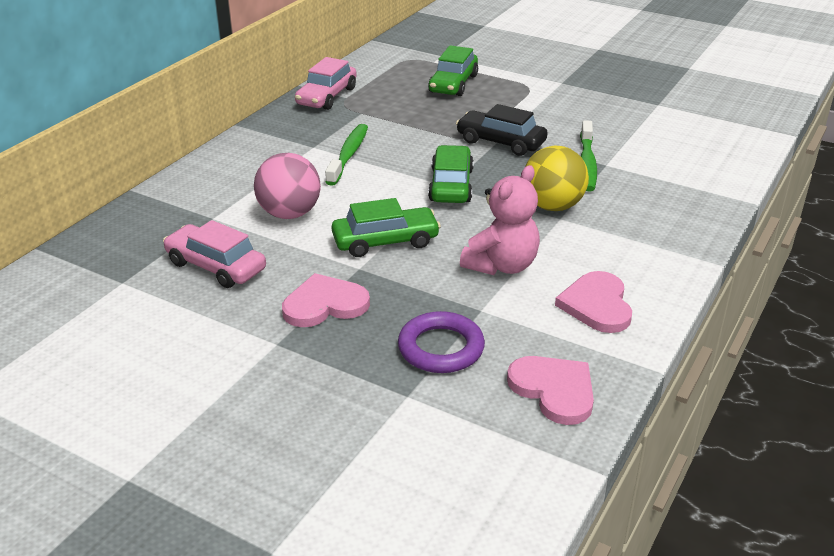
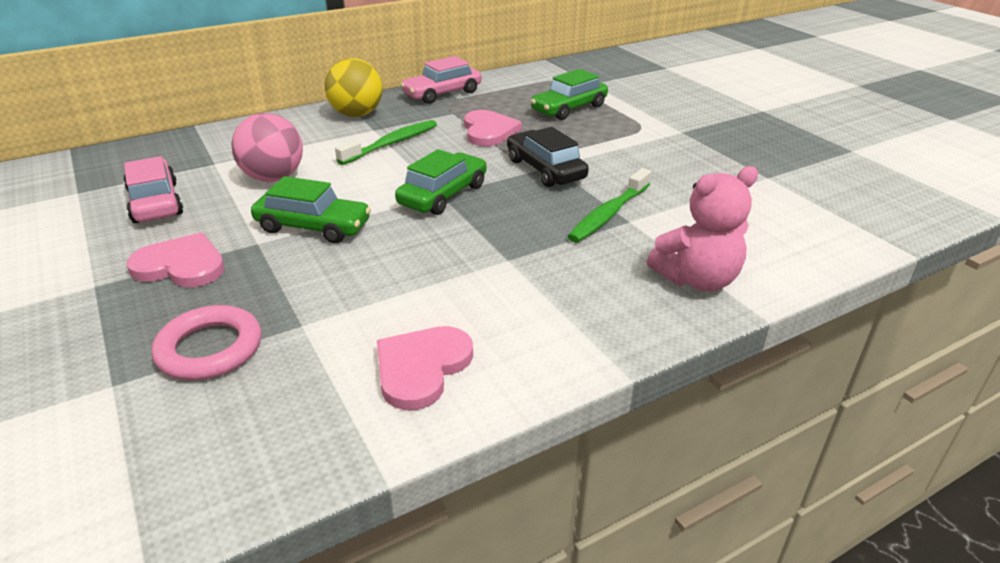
camera: 30 degrees right, 0 degrees up
purple ring [398,311,485,373] -> pink ring [152,305,262,380]
pink teddy bear [460,165,540,275] -> pink teddy bear moved to [647,166,758,291]
pink heart [507,356,594,425] -> pink heart moved to [464,110,522,146]
yellow ball [525,146,589,211] -> yellow ball moved to [324,58,383,117]

